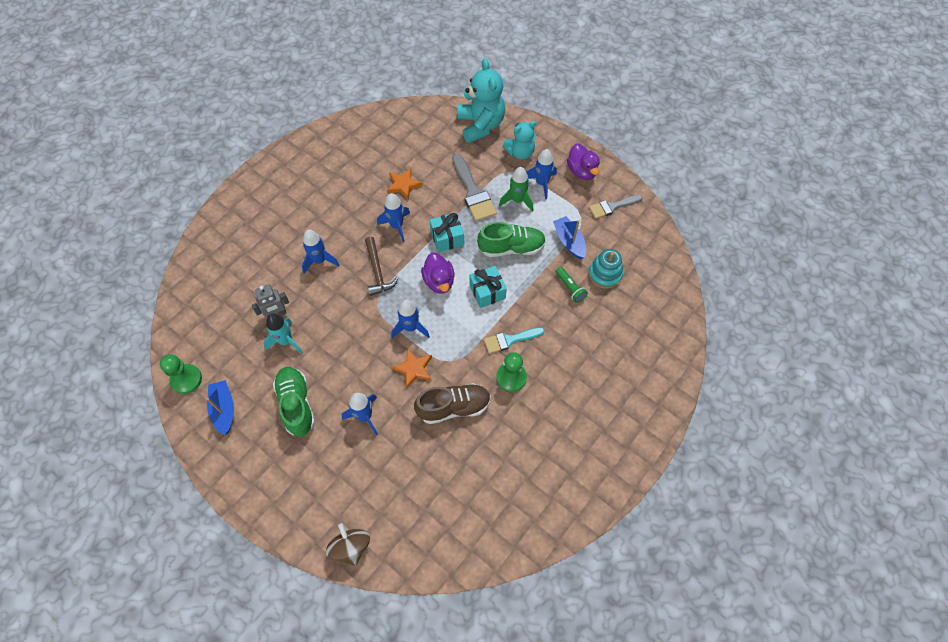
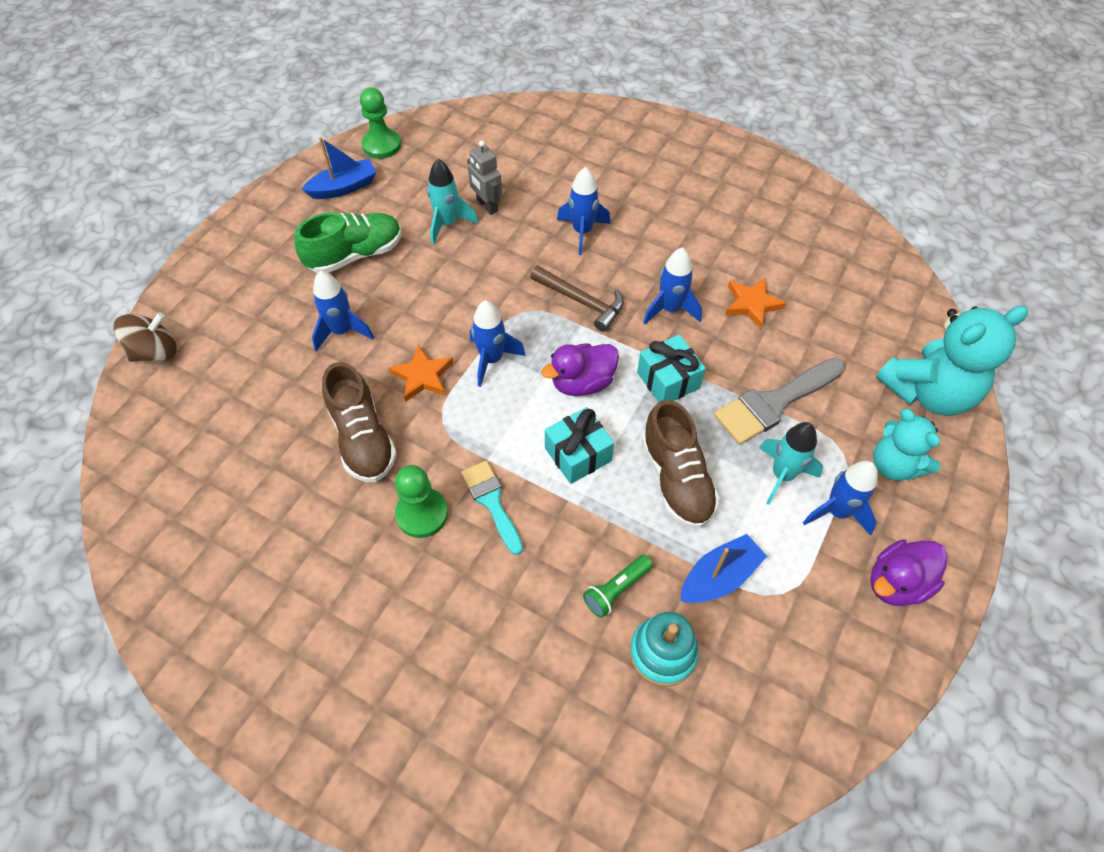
camera: 80 degrees right, 5 degrees down
brown hammer [365,237,398,296] -> brown hammer turned 120 degrees counterclockwise [530,266,624,332]
green shoe [477,222,546,257] -> brown shoe [642,400,720,529]
green rocket [499,167,533,212] -> turquoise rocket [759,422,823,505]
grey brush [589,195,643,219] -> none

